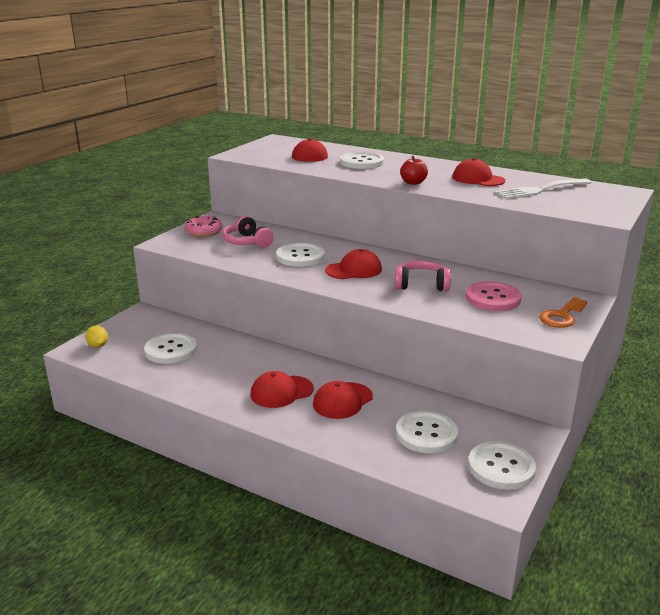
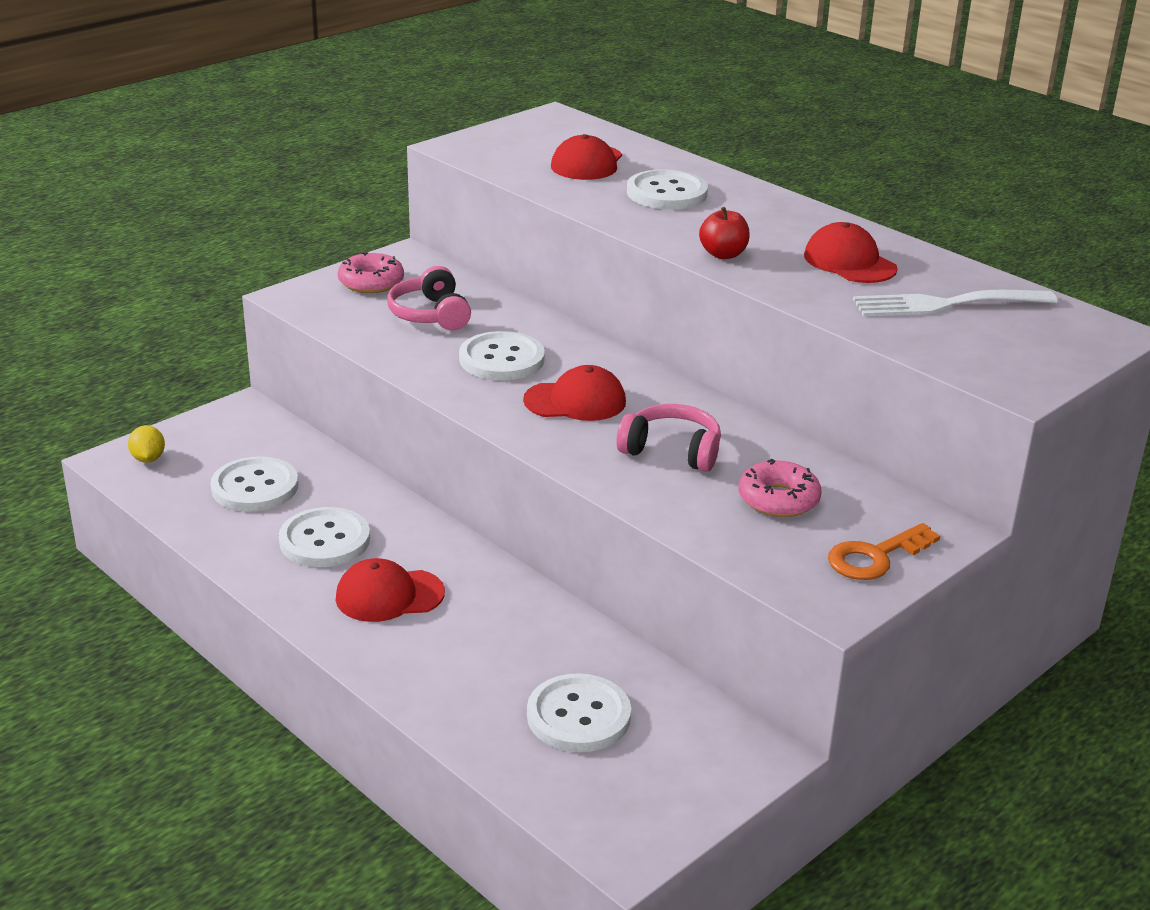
camera: 15 degrees right, 5 degrees up
red cap [313,381,373,419] -> none
pink button [466,281,522,311] -> pink donut [739,459,822,517]
white button [468,441,536,490] -> white button moved to [279,507,370,567]

